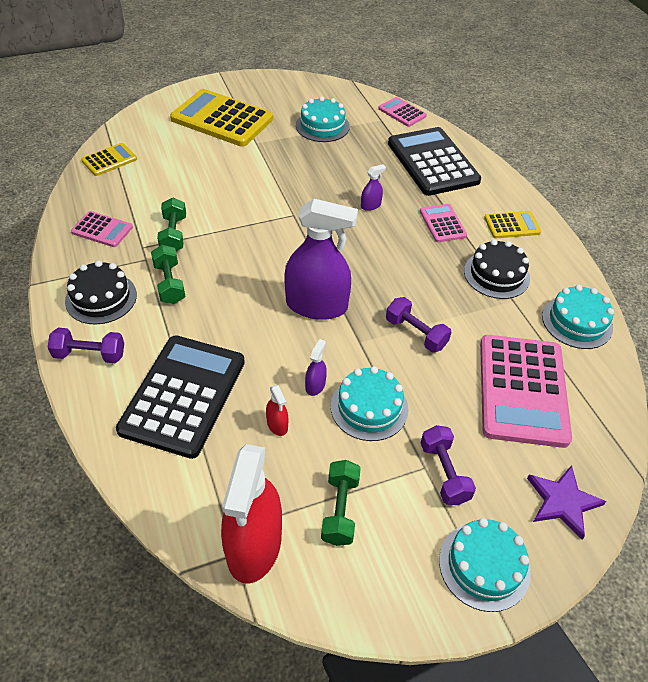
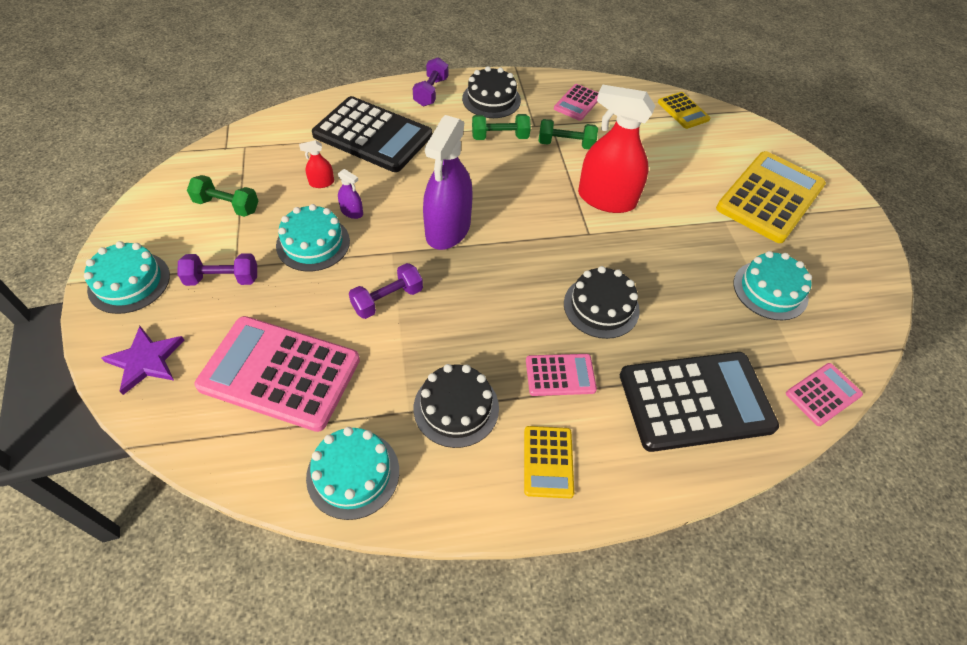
camera: 100 degrees right, 5 degrees up
red spray bottle [221,444,282,583] -> red spray bottle moved to [578,85,655,213]
purple spray bottle [361,164,386,211] -> black cake [564,266,640,339]

